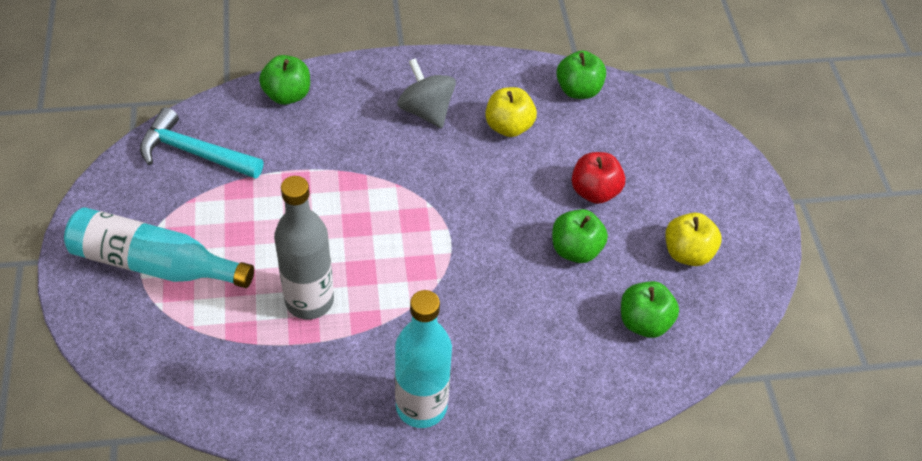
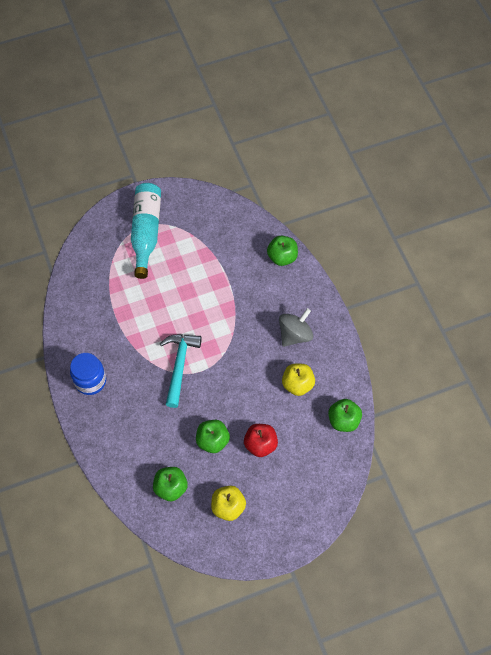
camera: 80 degrees right, 10 degrees up
turquoise hammer [140,107,263,179] -> turquoise hammer moved to [160,334,202,408]
grey bottle [274,176,334,320] -> none
turquoise bottle [395,290,452,428] -> blue jar [70,353,106,395]

